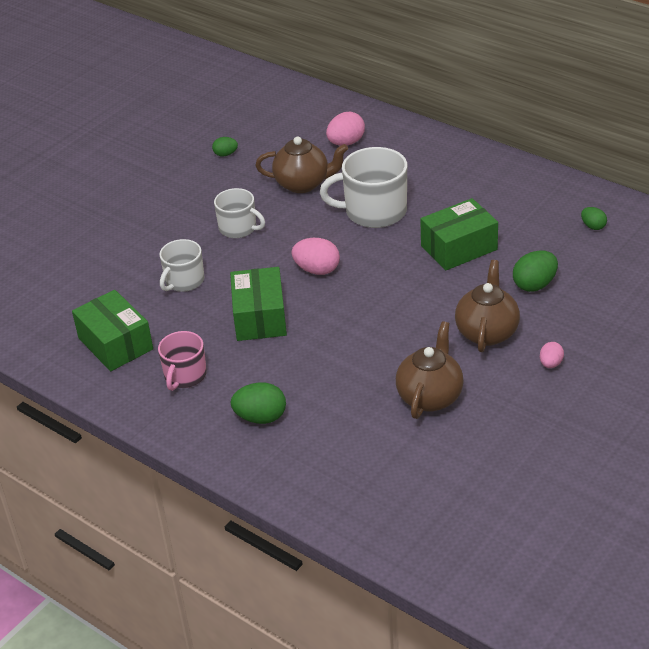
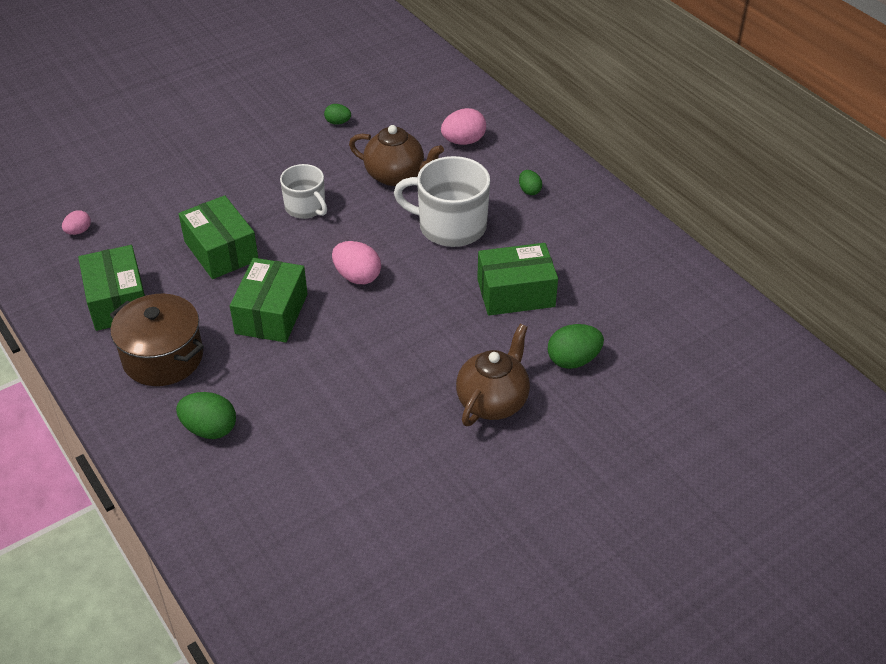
camera: 15 degrees right, 5 degrees up
pink mug [158,331,207,391] -> brown pot [110,294,204,386]
white mug [159,239,204,292] -> green box [179,195,258,279]
brown teapot [396,321,464,419] -> none
pink egg [540,342,564,368] -> pink egg moved to [62,210,91,235]
green egg [581,207,607,230] -> green egg moved to [519,170,542,195]

